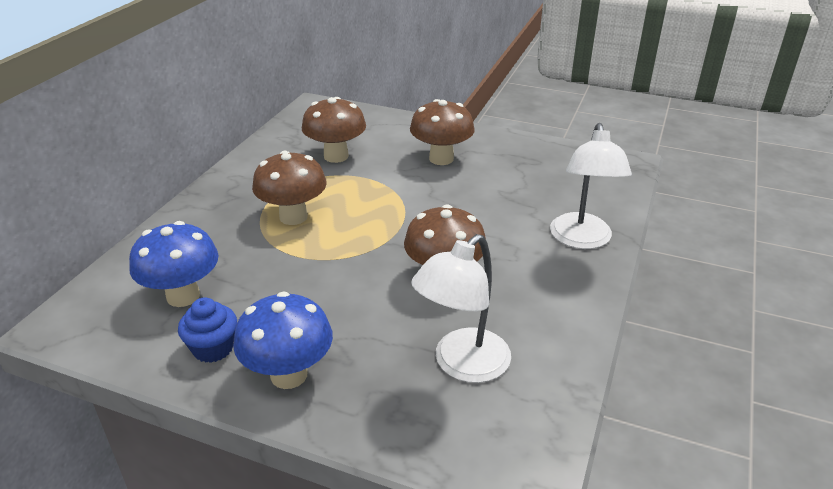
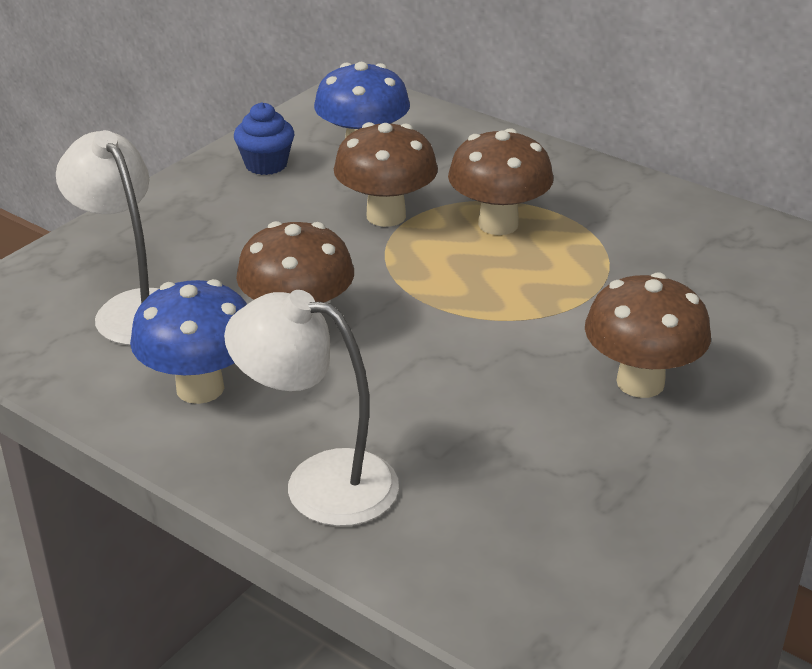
camera: 105 degrees right, 0 degrees up
blue mushroom [233,292,333,389] -> blue mushroom moved to [130,279,247,404]
brown mushroom [302,97,366,163] -> brown mushroom moved to [334,122,438,227]

